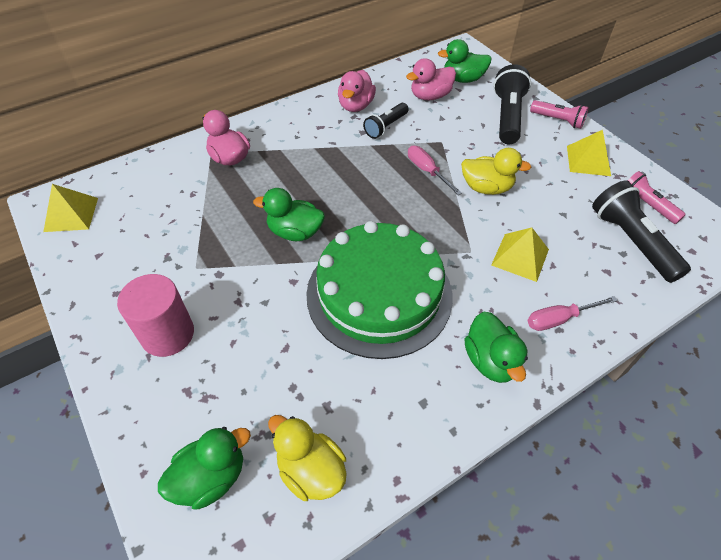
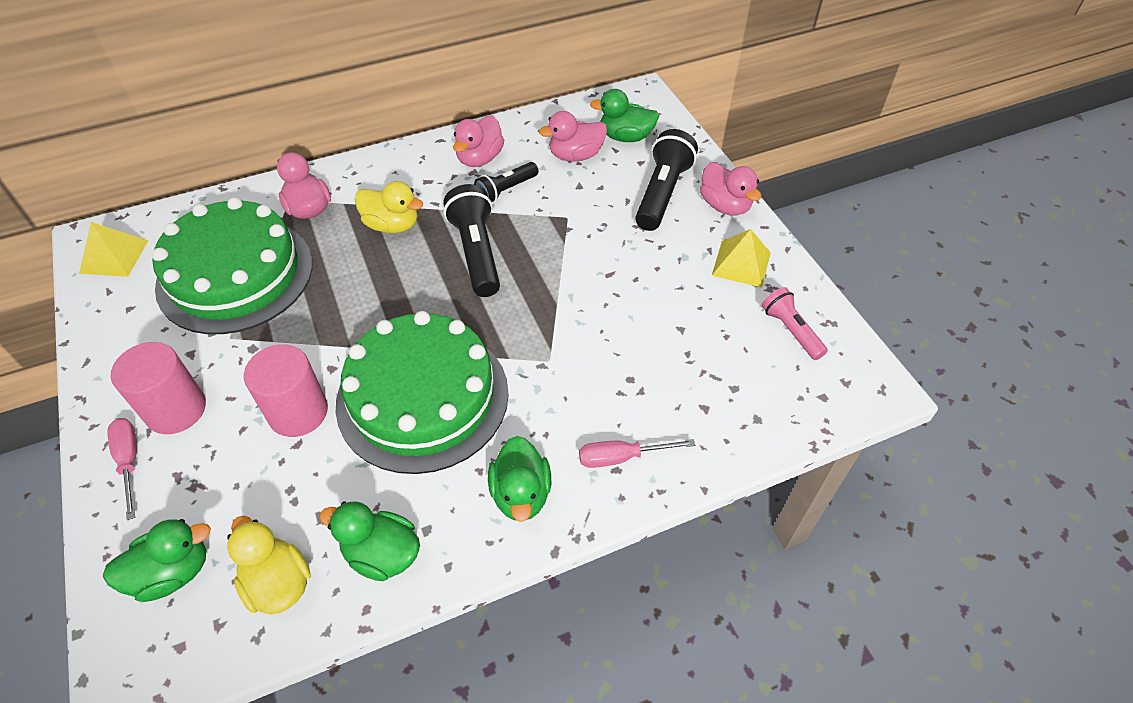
camera: 10 degrees right, 0 degrees up
green duck [253,188,325,241] -> green duck moved to [319,501,420,581]
pink screwdriver [408,146,462,195] -> pink screwdriver moved to [107,418,137,520]
yellow duck [461,148,531,195] -> yellow duck moved to [355,181,423,233]
yellow pyramid [491,227,549,282] -> none
pink flashlight [530,100,589,129] -> pink duck [700,162,761,216]
black flashlight [592,180,691,283] -> black flashlight moved to [443,184,500,297]
none -> green cake [152,197,313,334]
none -> pink cylinder [244,344,328,437]

